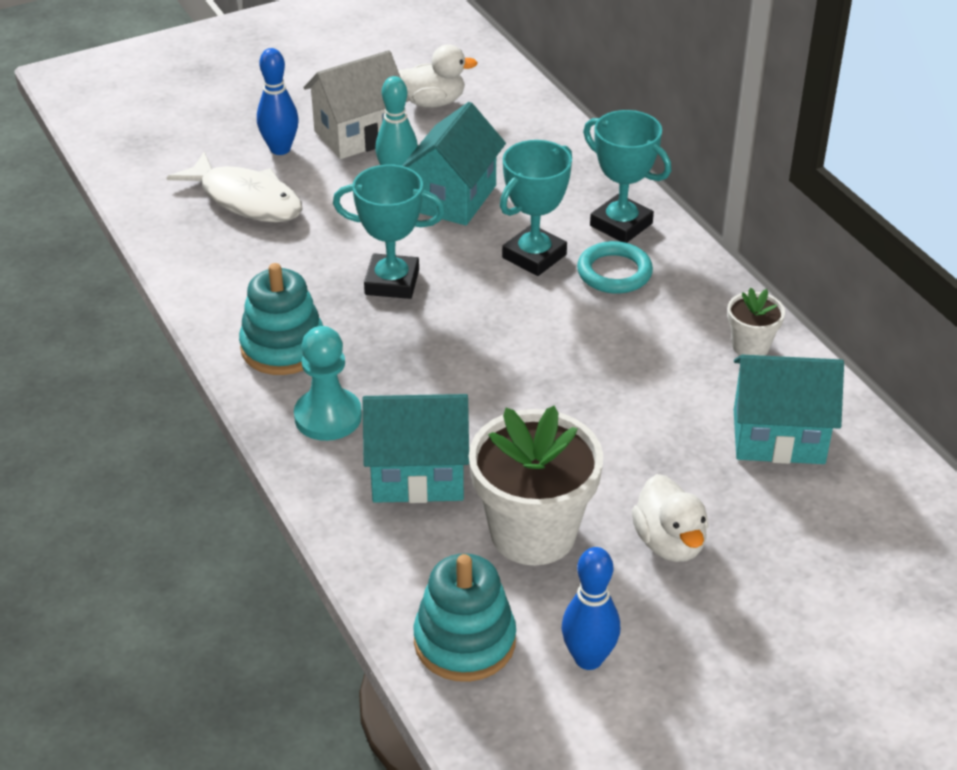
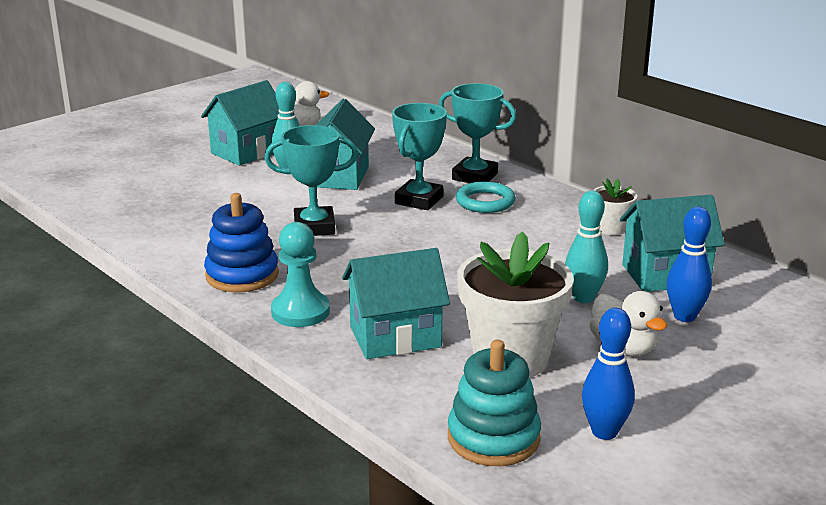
camera: 15 degrees left, 15 degrees down
white fish [166,151,303,222] -> none
turquoise stacking toy [239,263,323,375] -> blue stacking toy [204,193,279,292]
blue bowling pin [257,48,299,155] -> blue bowling pin moved to [666,207,712,322]
white house [304,50,409,159] -> turquoise house [201,80,279,166]
none -> turquoise bowling pin [565,191,608,303]

